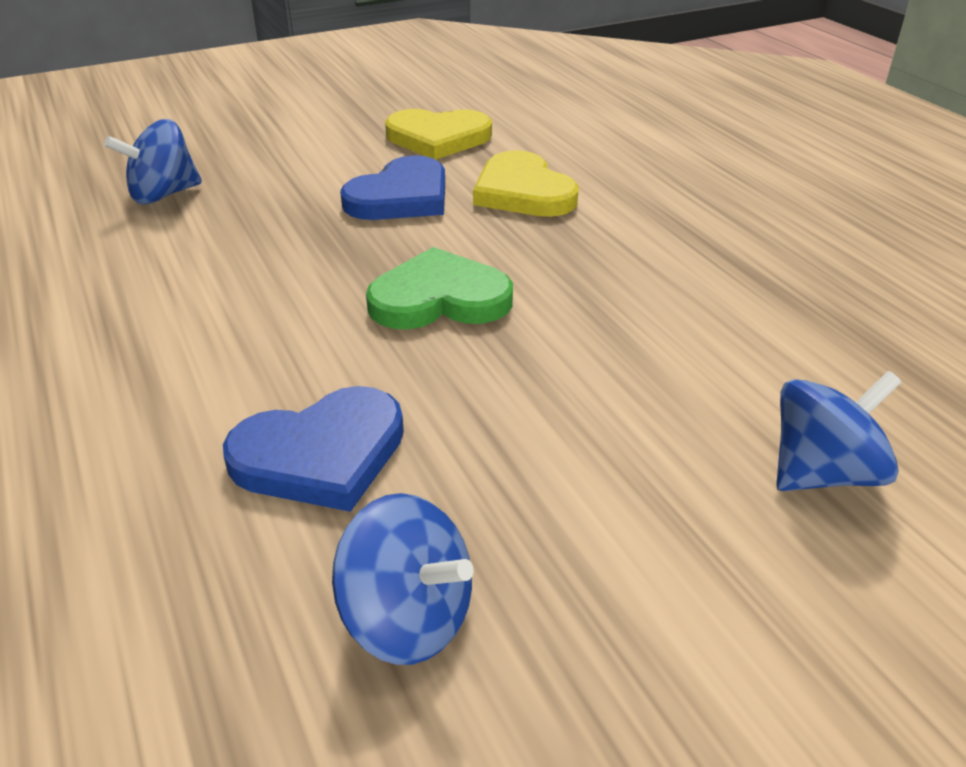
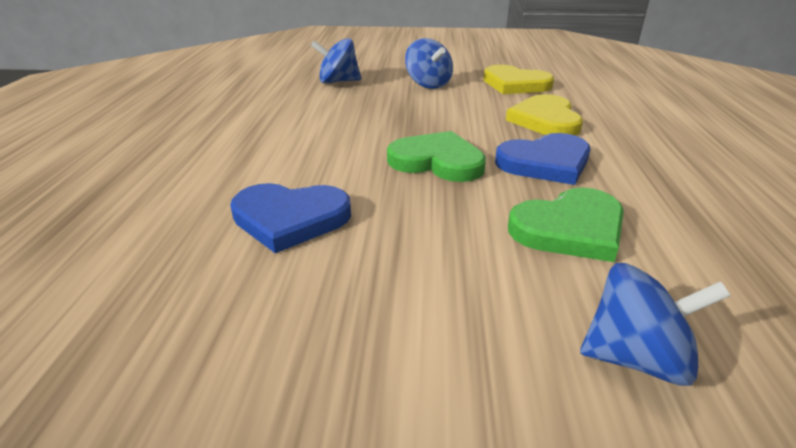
camera: 30 degrees right, 5 degrees down
blue spinning top [332,493,474,665] -> blue spinning top moved to [405,38,453,89]
blue heart [340,155,445,220] -> blue heart moved to [495,133,591,185]
none -> green heart [508,187,624,262]

